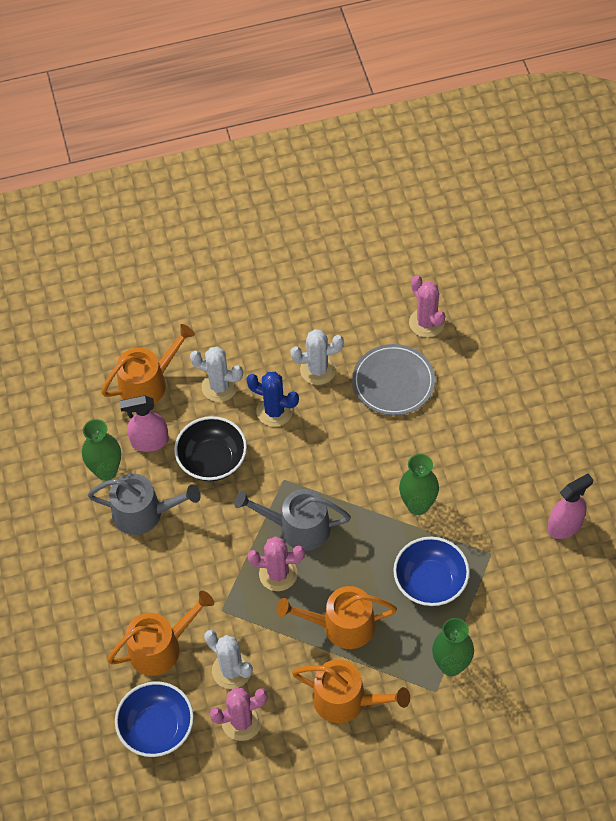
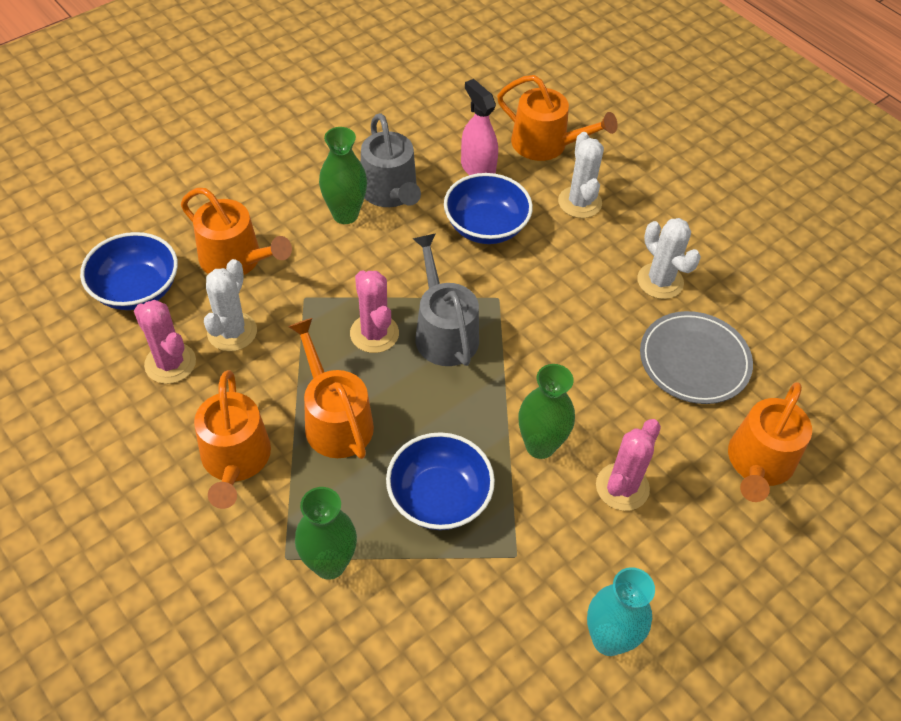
camera: 60 degrees right, 5 degrees down
green vase [82,419,121,481] -> green vase moved to [319,127,367,224]
black bowl [174,416,247,481] -> blue bowl [444,173,533,244]
blue cactus [246,372,299,427] -> none
pink cactus [409,275,445,338] -> pink cactus moved to [596,419,661,511]
pink spray bottle [548,473,594,539] -> turquoise vase [587,567,655,656]
none -> orange watering can [728,382,812,502]

